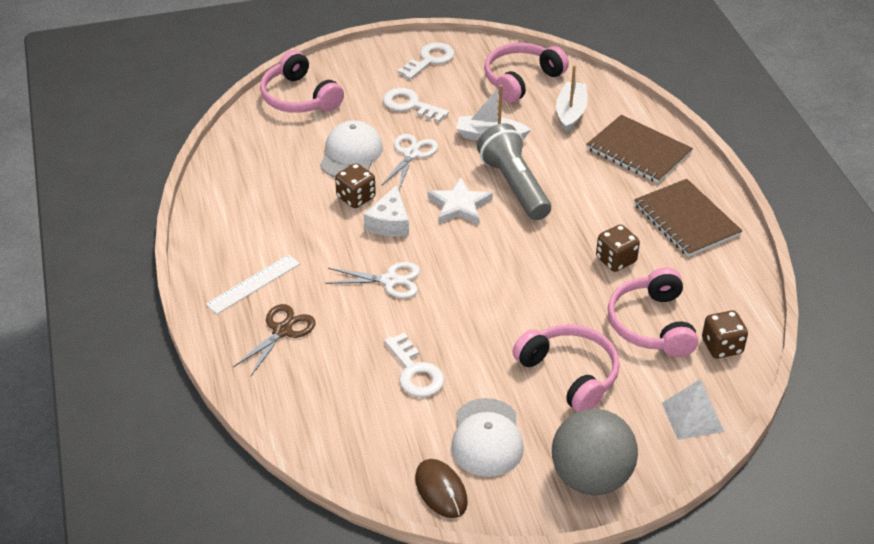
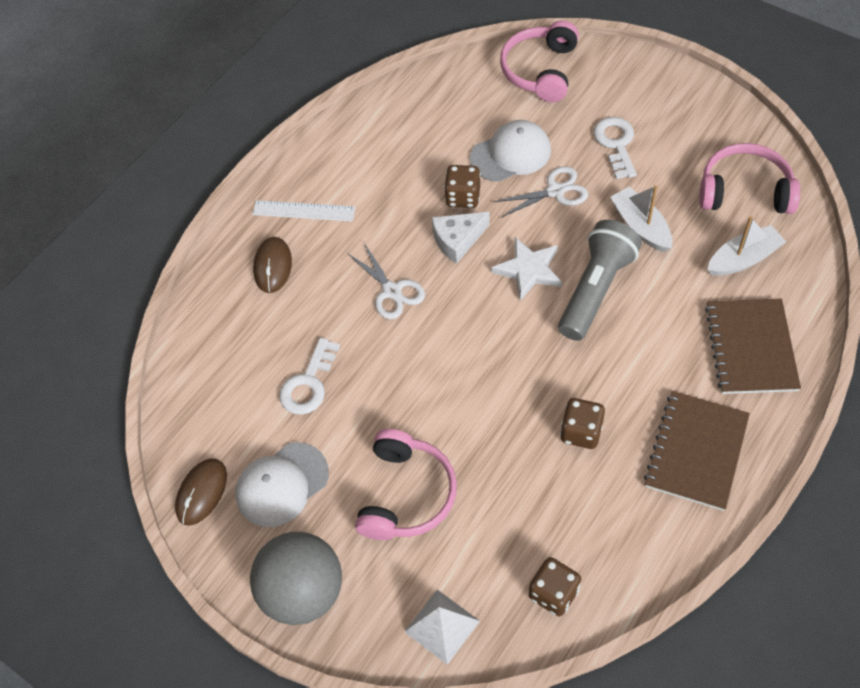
camera: 55 degrees right, 15 degrees up
brown scissors [233,304,316,377] -> brown mouse [253,237,292,293]
white key [397,42,455,80] -> none
pink headphones [608,267,698,357] -> none

